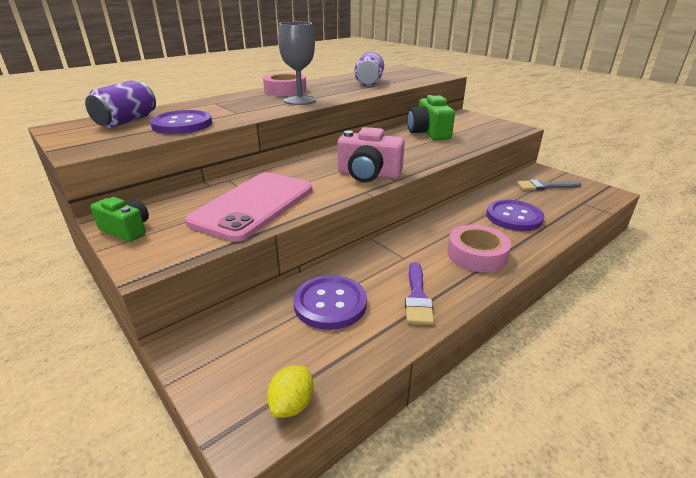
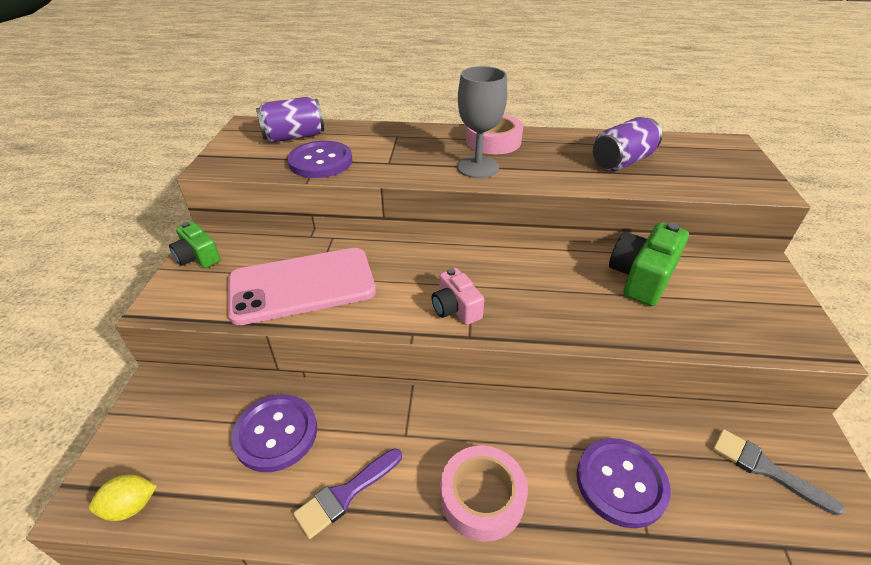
camera: 45 degrees right, 10 degrees up
green camera [91,197,149,242] -> green camera turned 150 degrees clockwise [169,222,221,268]
pink camera [337,127,405,182] -> pink camera [432,268,484,325], size x0.63

